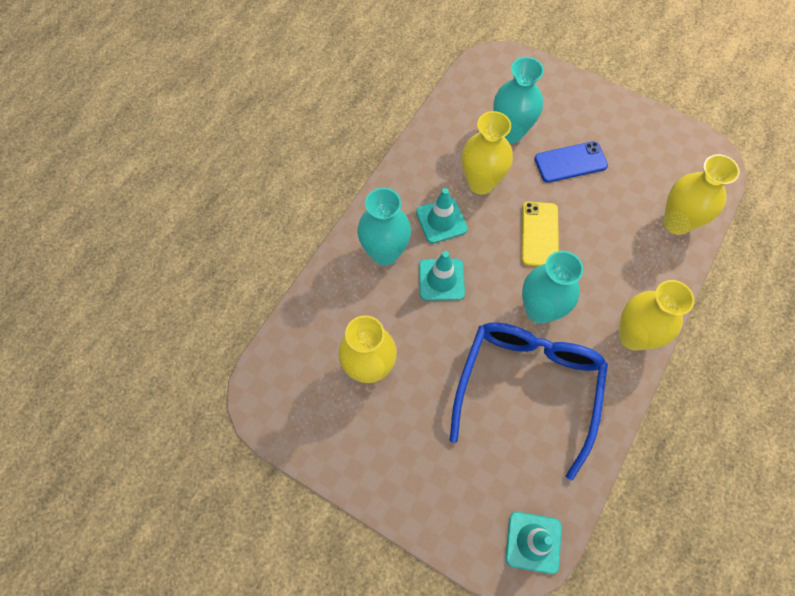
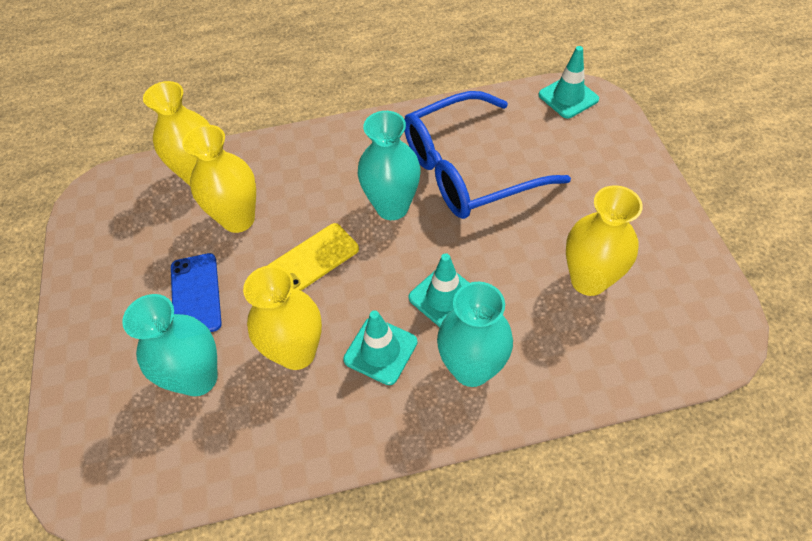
camera: 130 degrees left, 10 degrees down
blue phone [534,141,608,183] -> blue phone turned 45 degrees clockwise [171,253,222,332]
yellow vase [619,280,694,350] -> yellow vase moved to [182,125,256,233]

